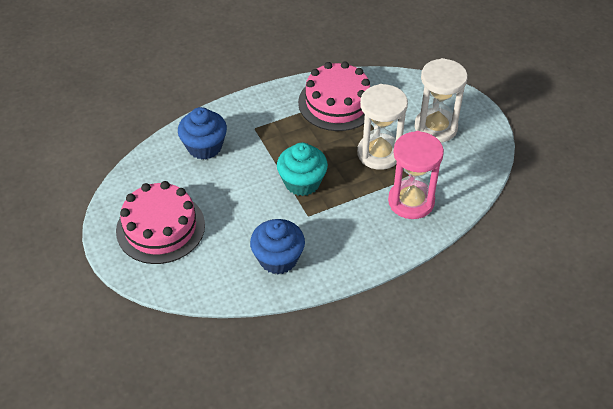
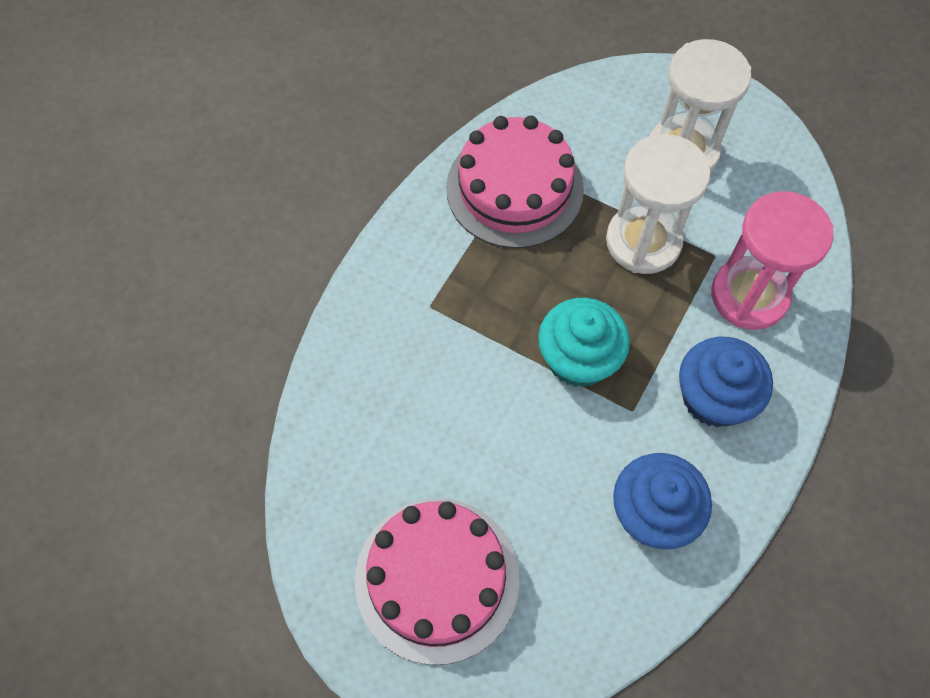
camera: 35 degrees left, 15 degrees up
blue cupcake [178,107,227,160] -> blue cupcake moved to [679,337,773,427]

